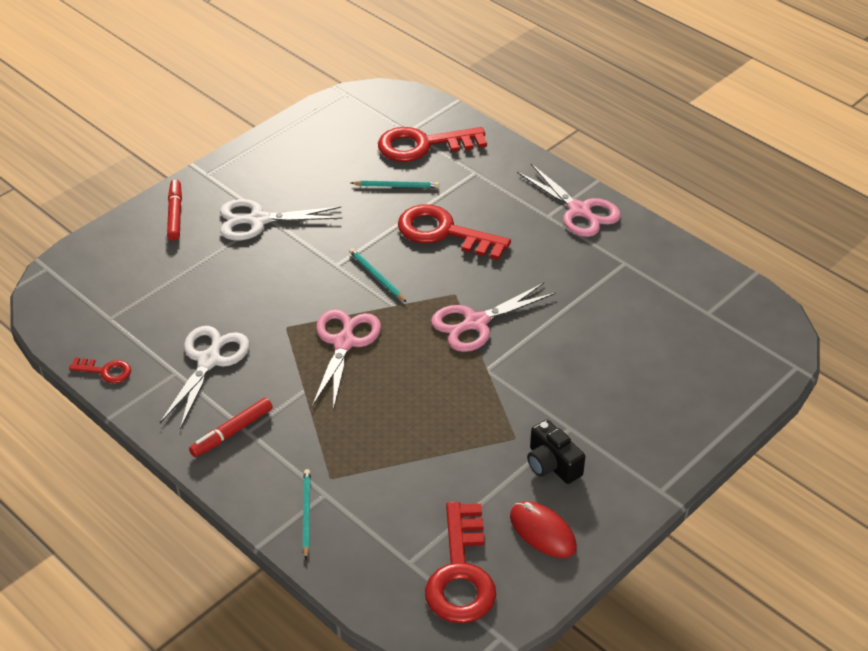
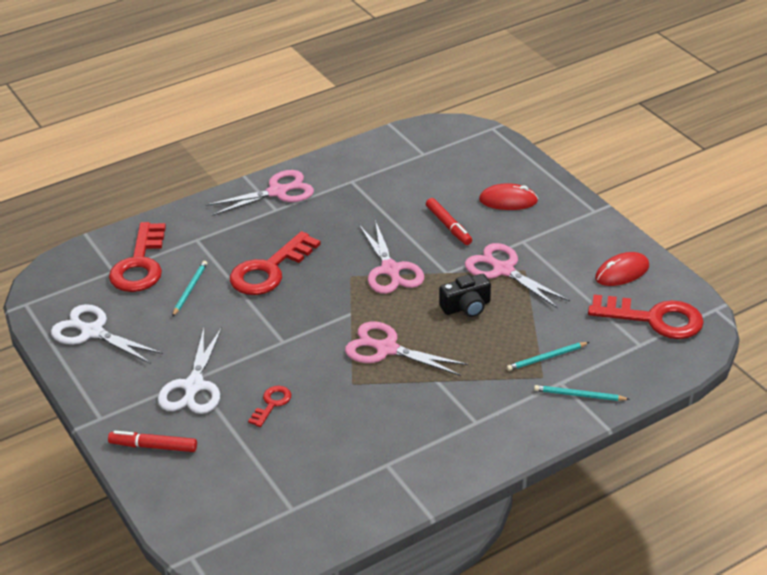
camera: 75 degrees left, 5 degrees down
red key [69,357,131,383] -> red key moved to [248,386,292,427]
white scissors [160,326,249,429] -> white scissors moved to [51,304,163,364]
red marker [189,398,273,457] -> red marker moved to [426,198,472,245]
turquoise pencil [349,248,406,302] -> turquoise pencil moved to [507,342,589,371]
black camera [527,419,585,484] -> black camera moved to [439,274,491,317]
none -> pink scissors [465,243,570,309]
none -> red mouse [479,183,538,210]

